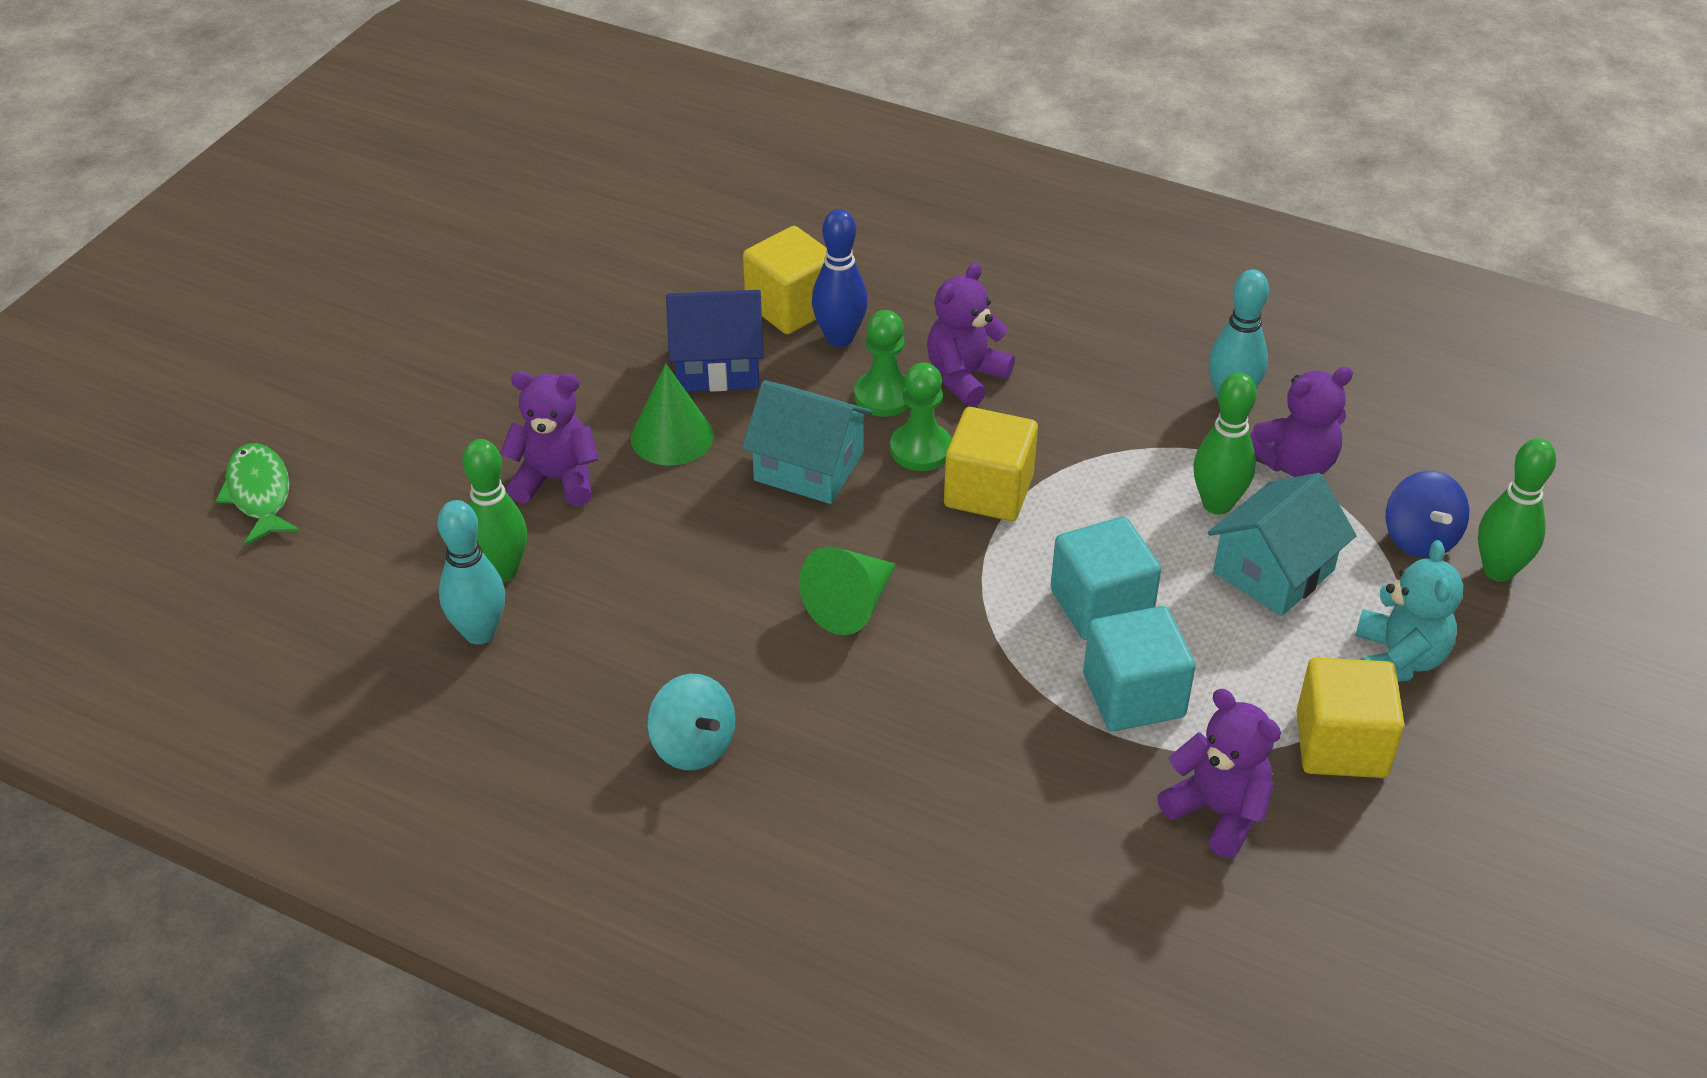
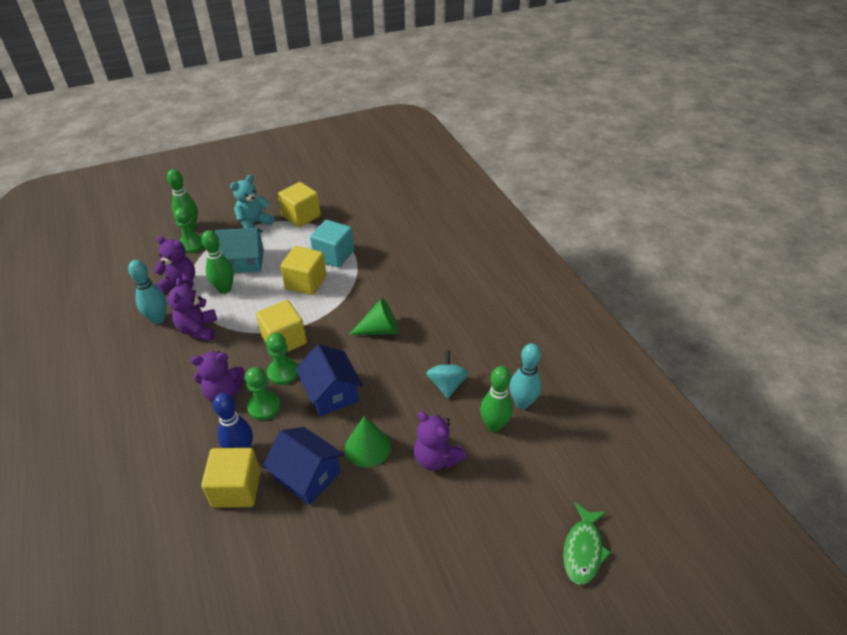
camera: 140 degrees left, 0 degrees up
turquoise spinning top [647,674,735,770] -> turquoise spinning top moved to [426,350,469,399]
turquoise house [742,380,873,504] -> blue house [296,344,363,416]
turquoise cube [1050,517,1161,640] -> yellow cube [280,246,327,295]
purple teddy bear [1157,689,1281,858] -> purple teddy bear moved to [168,278,217,341]
blue spinning top [1386,471,1469,558] -> green pawn [174,207,204,254]

